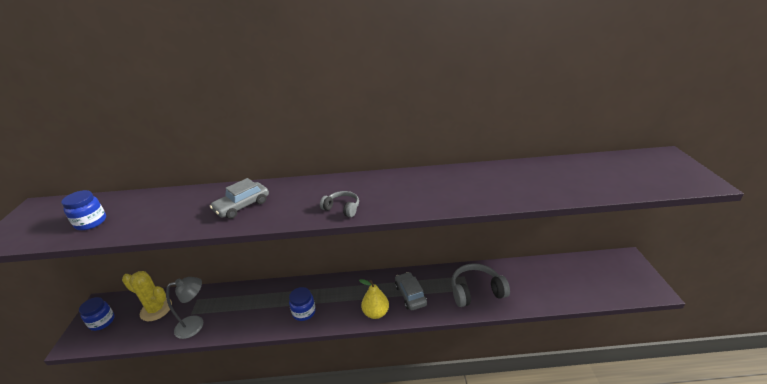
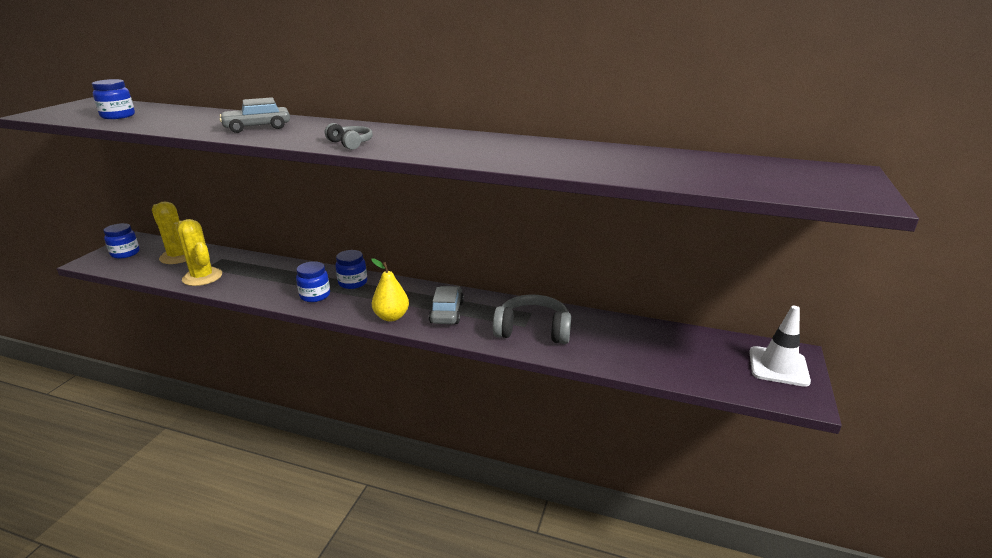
camera: 20 degrees right, 5 degrees down
grey lamp [166,277,203,339] -> yellow cactus [177,219,222,286]
none -> blue jar [336,250,367,289]
none -> white traffic cone [749,306,811,387]

